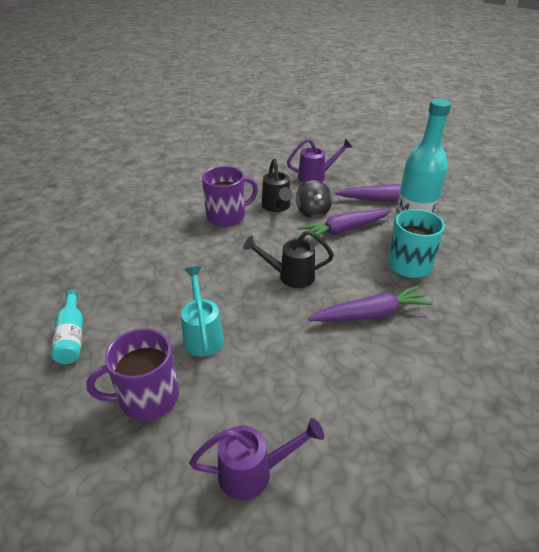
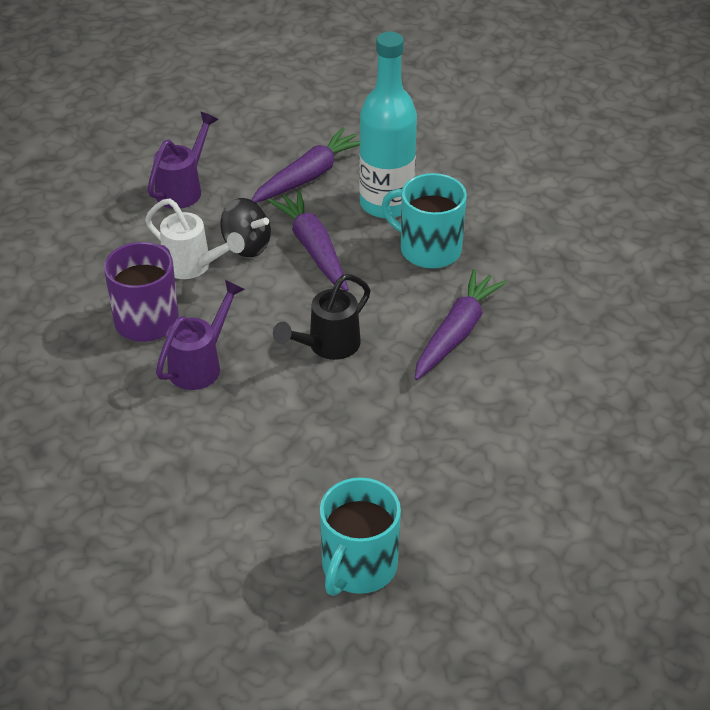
camera: 45 degrees left, 5 degrees up
turquoise bottle [51,289,83,364] -> none
purple mug [86,328,179,421] -> turquoise mug [320,477,401,596]
turquoise watering can [181,266,224,357] -> none
purple watering can [189,418,324,500] -> purple watering can moved to [156,280,245,390]
black watering can [262,159,293,212] -> white watering can [145,198,245,279]
purple carrot [297,209,392,241] -> purple carrot turned 135 degrees clockwise [268,190,349,291]

